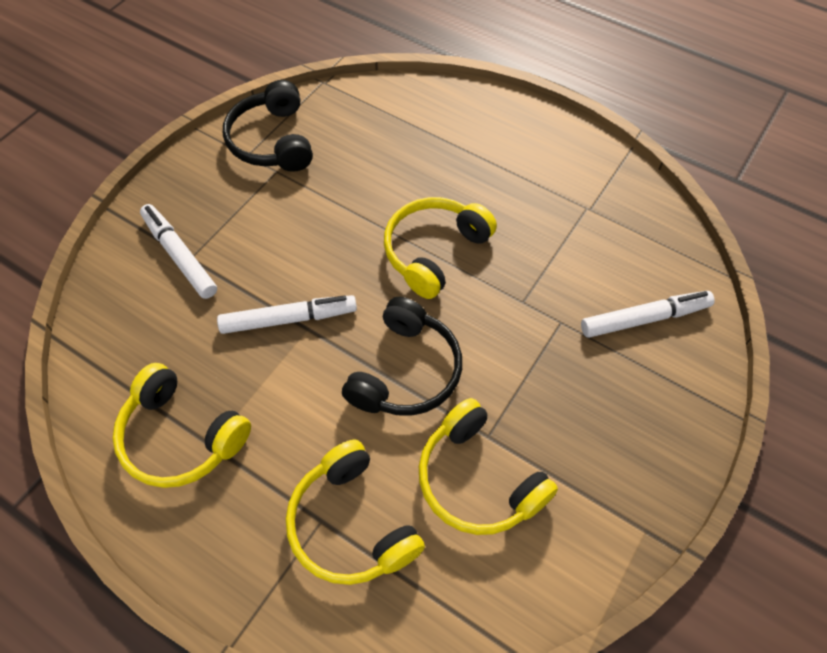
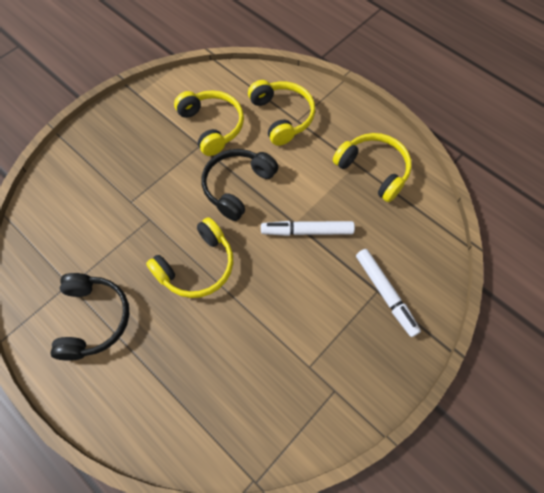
camera: 170 degrees left, 5 degrees up
black headphones [223,80,313,172] -> black headphones moved to [51,273,130,361]
white marker [581,291,715,338] -> none

